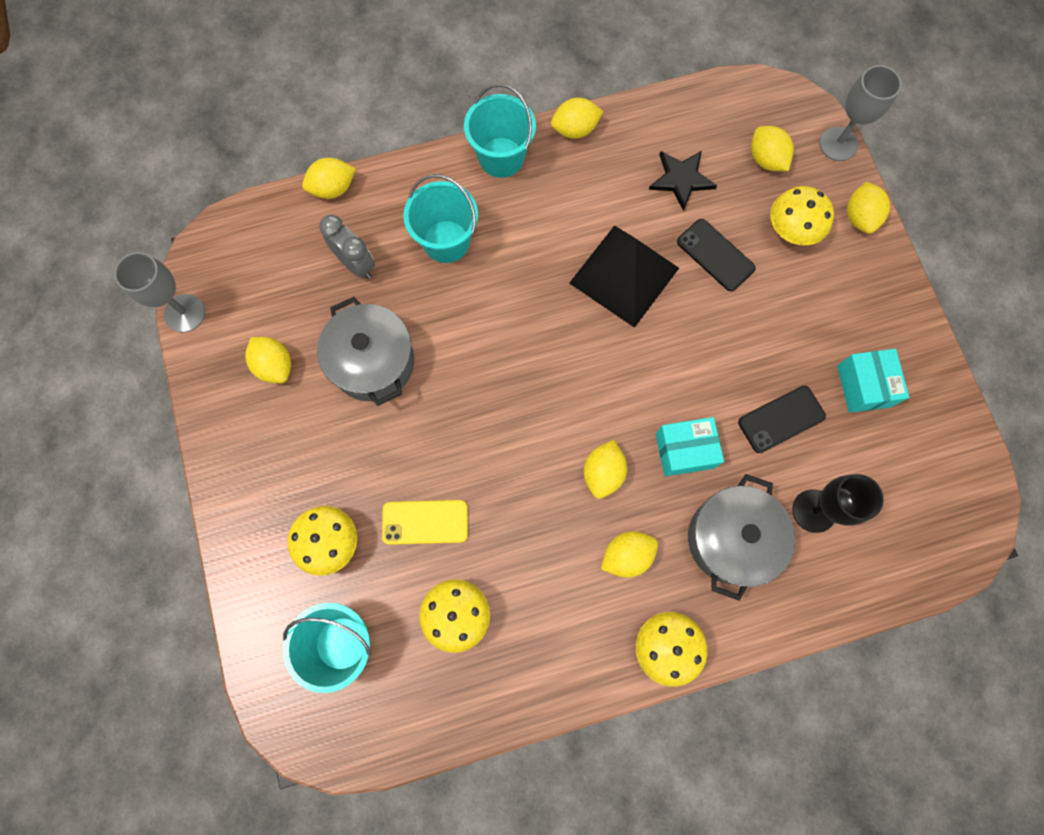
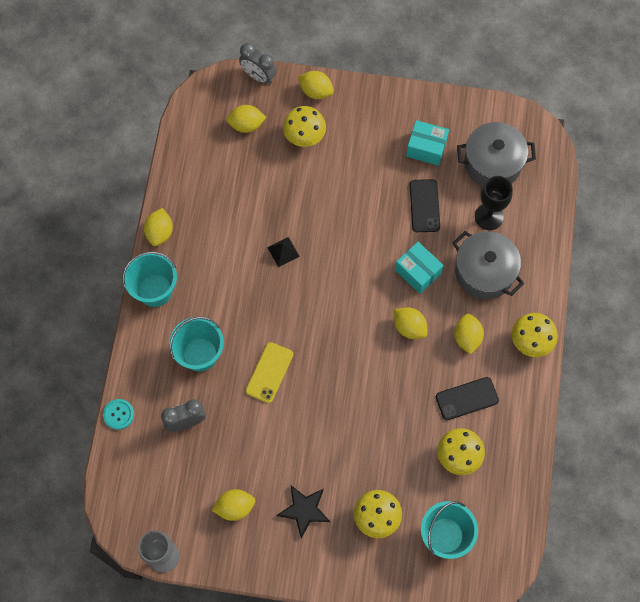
camera: 65 degrees left, 5 degrees down
yellow lemon [302,158,356,199] -> turquoise button [103,399,134,430]
grey pot [317,297,414,406] -> grey pot moved to [457,122,536,186]
yellow phone [382,500,468,545] -> yellow phone moved to [246,342,293,403]
black pyramid [569,225,679,328] -> black pyramid [267,237,300,267], size x0.42
black star [649,151,717,211] -> black star moved to [276,486,330,538]
turquoise box [656,417,724,476] -> turquoise box turned 60 degrees counterclockwise [395,242,444,294]
black phone [677,219,756,291] -> black phone moved to [436,377,499,420]
grey goblet [819,65,902,161] -> grey clock [239,43,277,84]

